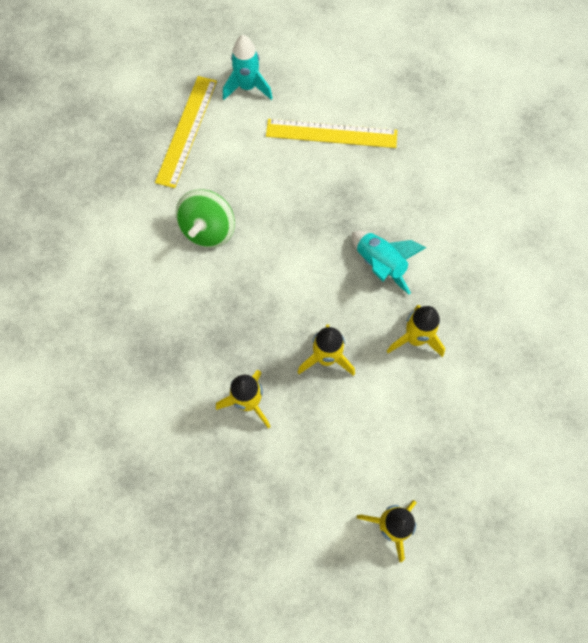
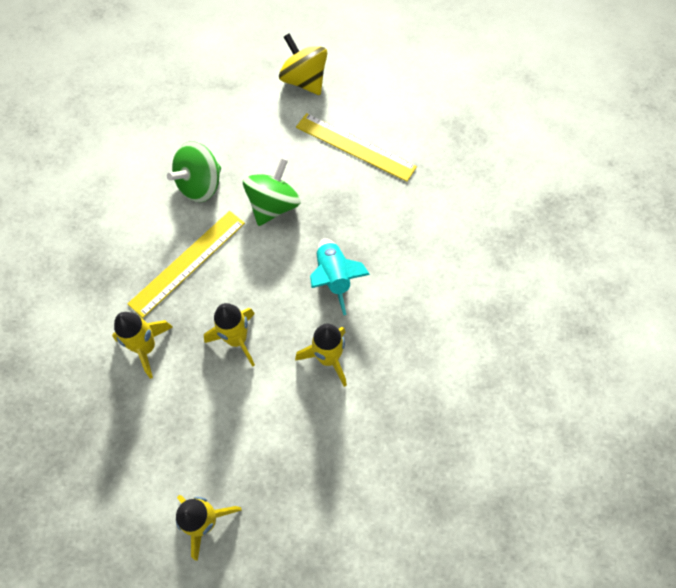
camera: 25 degrees right, 5 degrees down
yellow ruler [155,76,217,188] -> yellow ruler moved to [128,211,245,318]
turquoise rocket [223,35,273,100] -> yellow spinning top [279,33,327,95]
none -> green spinning top [243,158,300,226]

